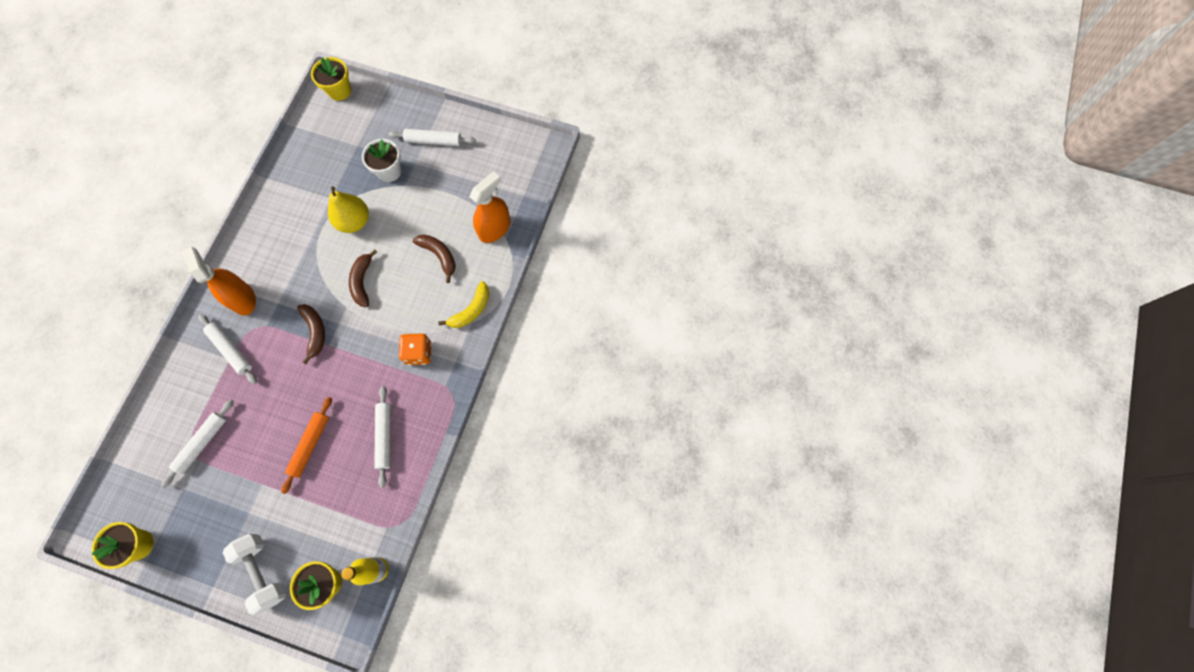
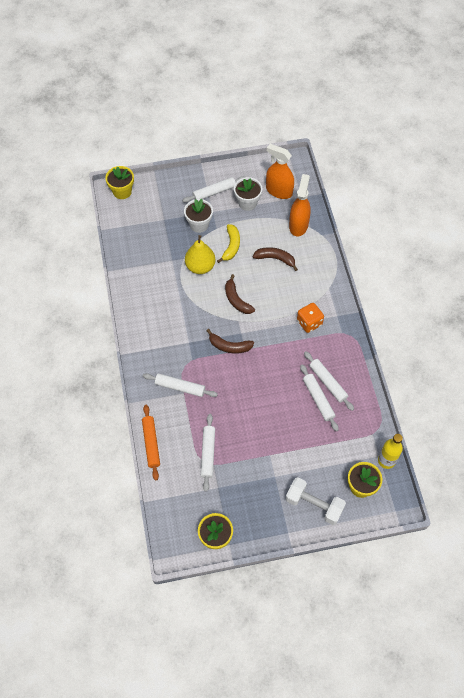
camera: 30 degrees left, 10 degrees down
orange spray bottle [183,247,256,315] -> orange spray bottle moved to [266,144,294,199]
orange rolling pin [281,397,332,494] -> orange rolling pin moved to [142,405,160,480]
brown banana [297,304,325,364] -> brown banana turned 150 degrees clockwise [206,329,254,353]
yellow banana [439,281,489,328] -> yellow banana moved to [217,224,240,263]
none -> white flower pot [234,177,262,211]
none -> white rolling pin [300,364,339,431]

